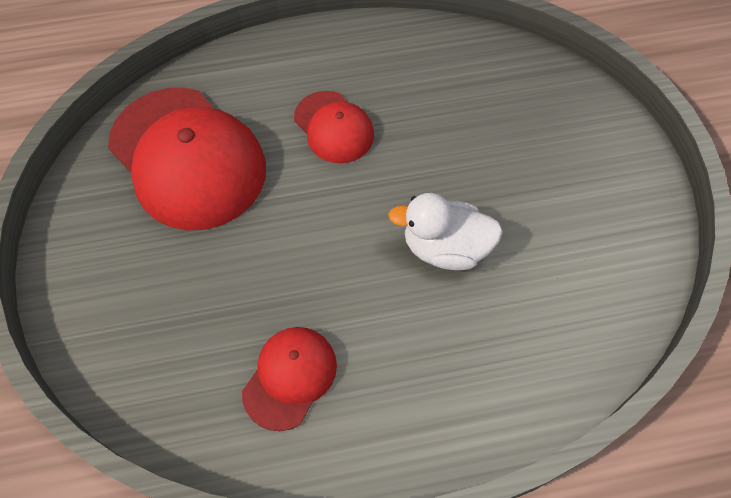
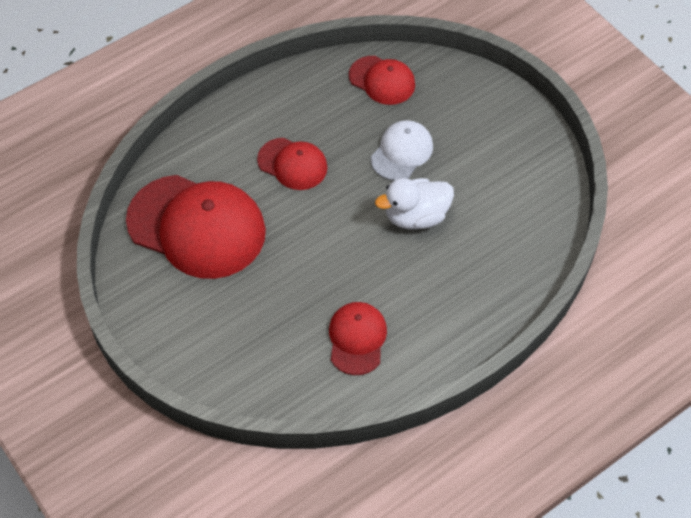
camera: 25 degrees left, 5 degrees down
none -> red cap [349,56,415,105]
none -> white cap [370,120,433,181]

